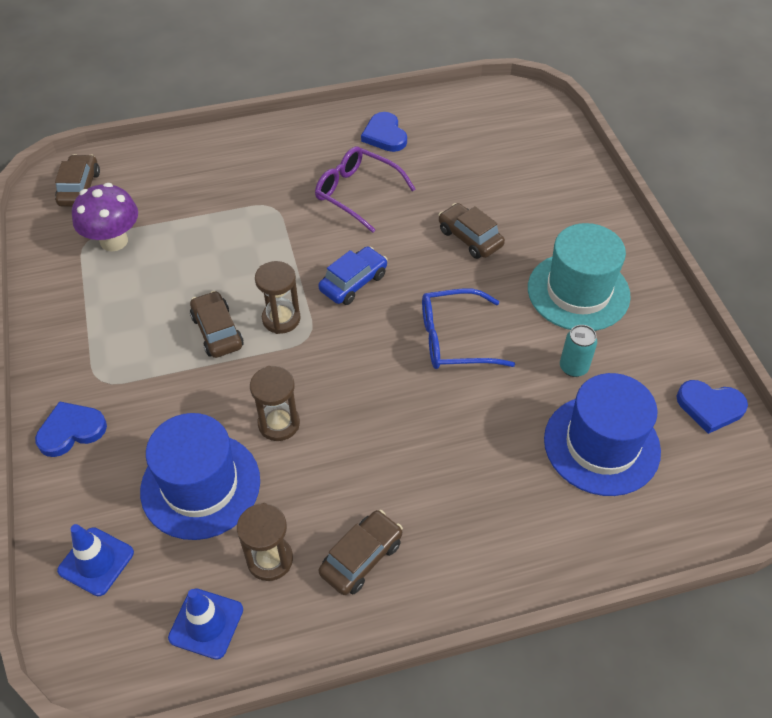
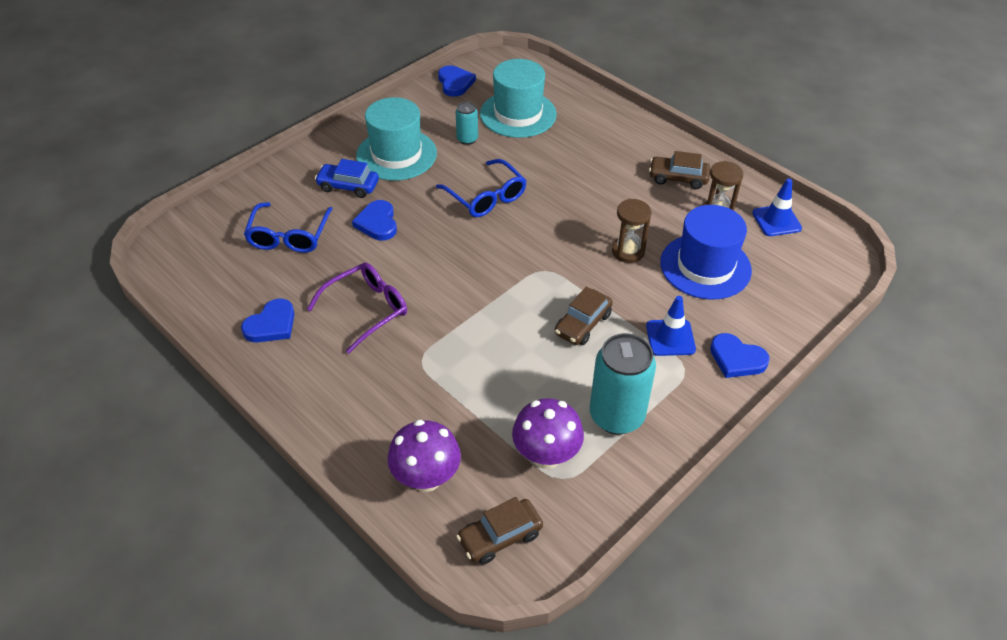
camera: 120 degrees left, 5 degrees down
blue traffic cone [57,524,134,596] -> blue traffic cone moved to [646,296,696,356]
brown hourglass [255,261,301,334] -> none
purple glasses [315,146,415,233] -> purple glasses turned 135 degrees counterclockwise [307,263,407,354]
blue car [318,246,388,305] -> blue car moved to [315,159,379,198]
brown car [438,203,505,259] -> blue heart [352,200,397,241]
blue hat [544,373,661,496] -> turquoise hat [480,59,557,138]
none -> blue glasses [244,202,333,253]
none -> purple mushroom [388,420,461,492]
none -> turquoise can [590,333,656,434]

